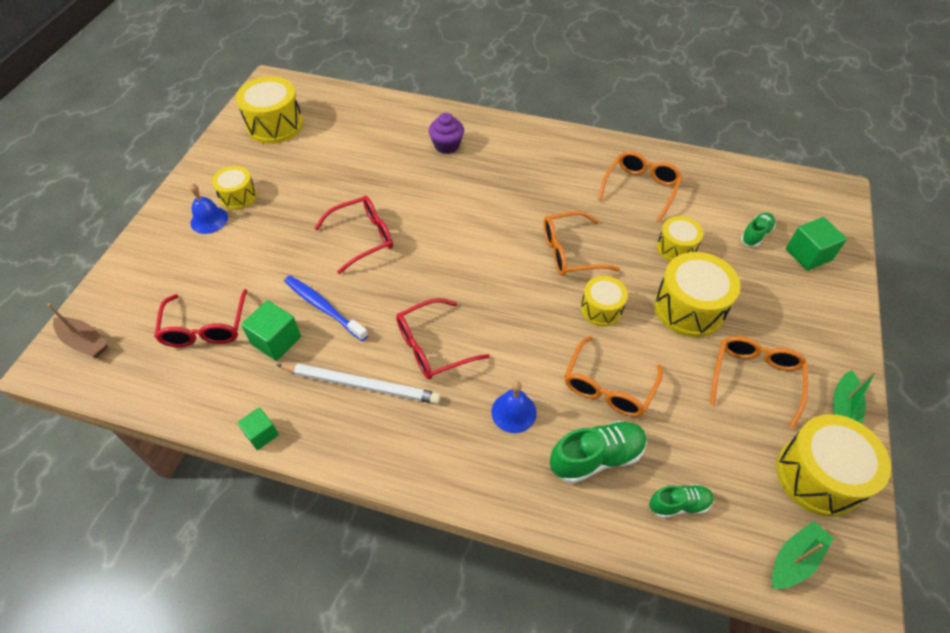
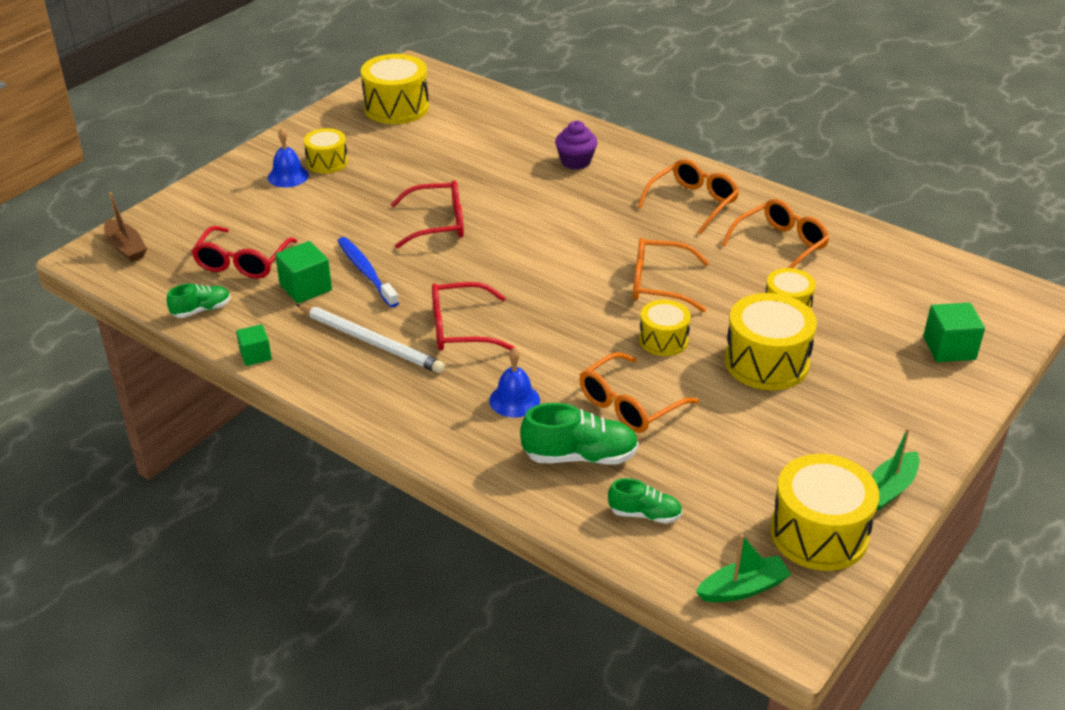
camera: 20 degrees right, 15 degrees down
orange glasses [710,336,808,429] -> orange glasses moved to [637,159,739,234]
green shoe [741,213,776,247] -> green shoe moved to [167,284,231,318]

